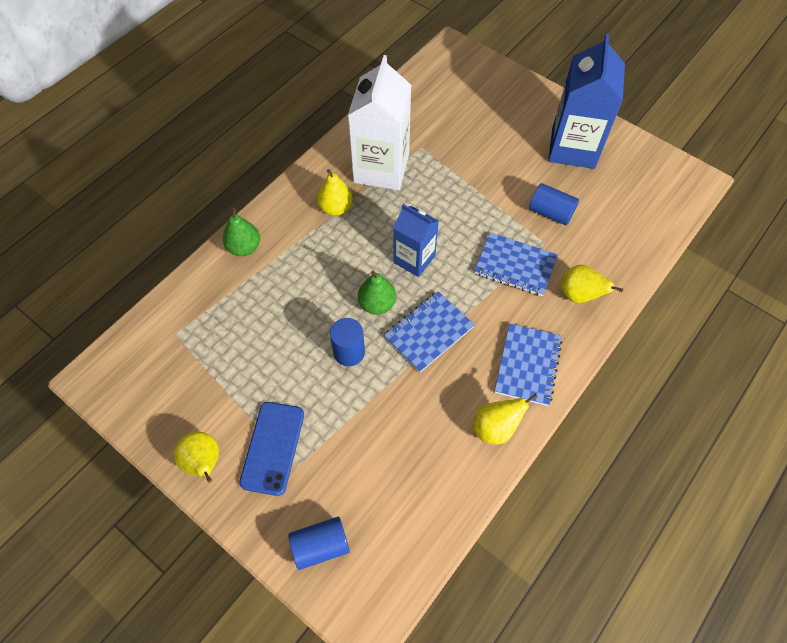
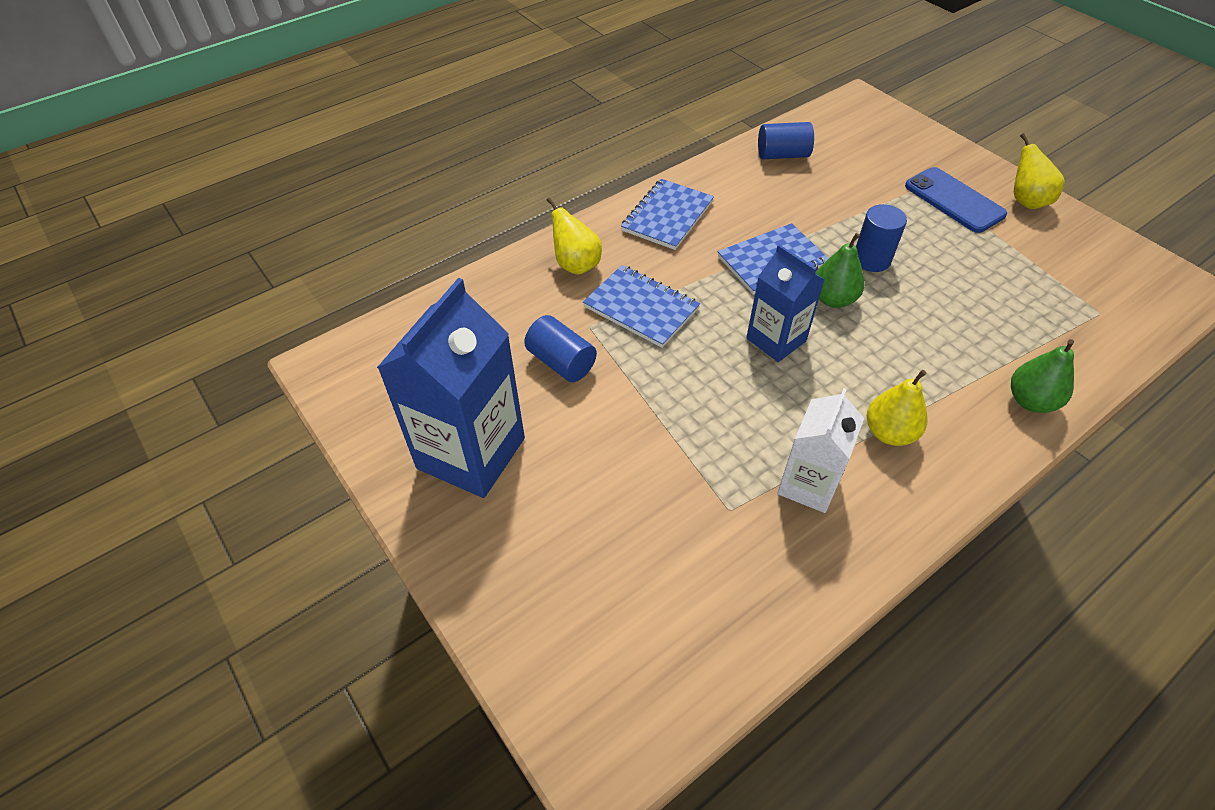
camera: 165 degrees left, 10 degrees down
blue phone [239,402,304,496] -> blue phone turned 60 degrees counterclockwise [905,167,1007,233]
blue cylinder [288,517,350,570] -> blue cylinder moved to [758,122,814,159]
white carton [348,55,411,190] -> white carton [777,388,864,513], size x0.60
yellow pear [473,394,538,445] -> none

